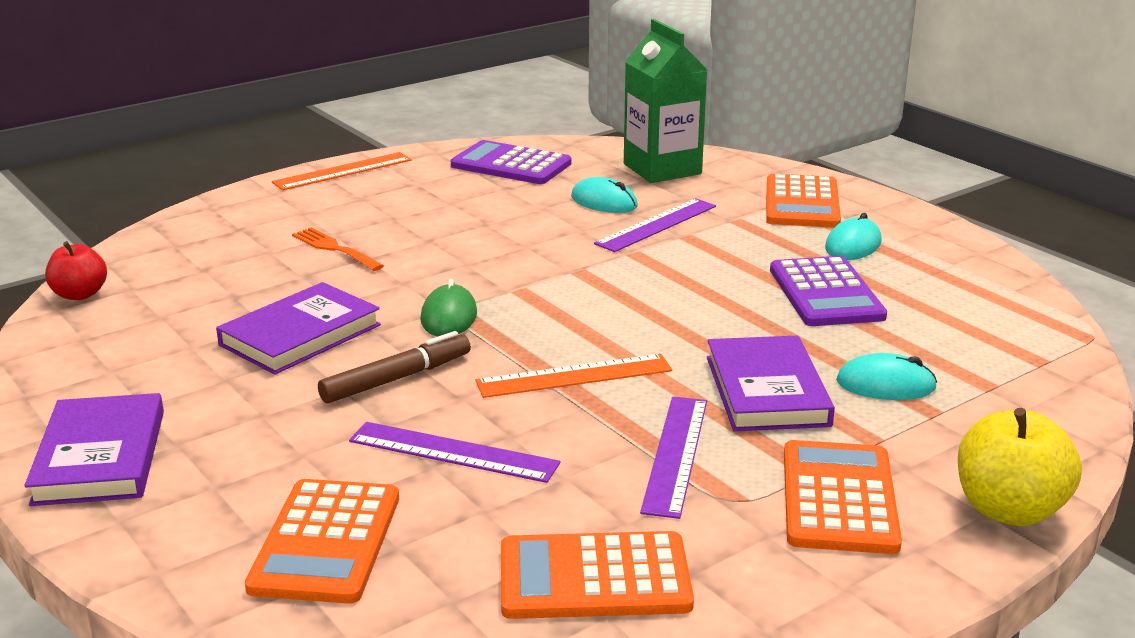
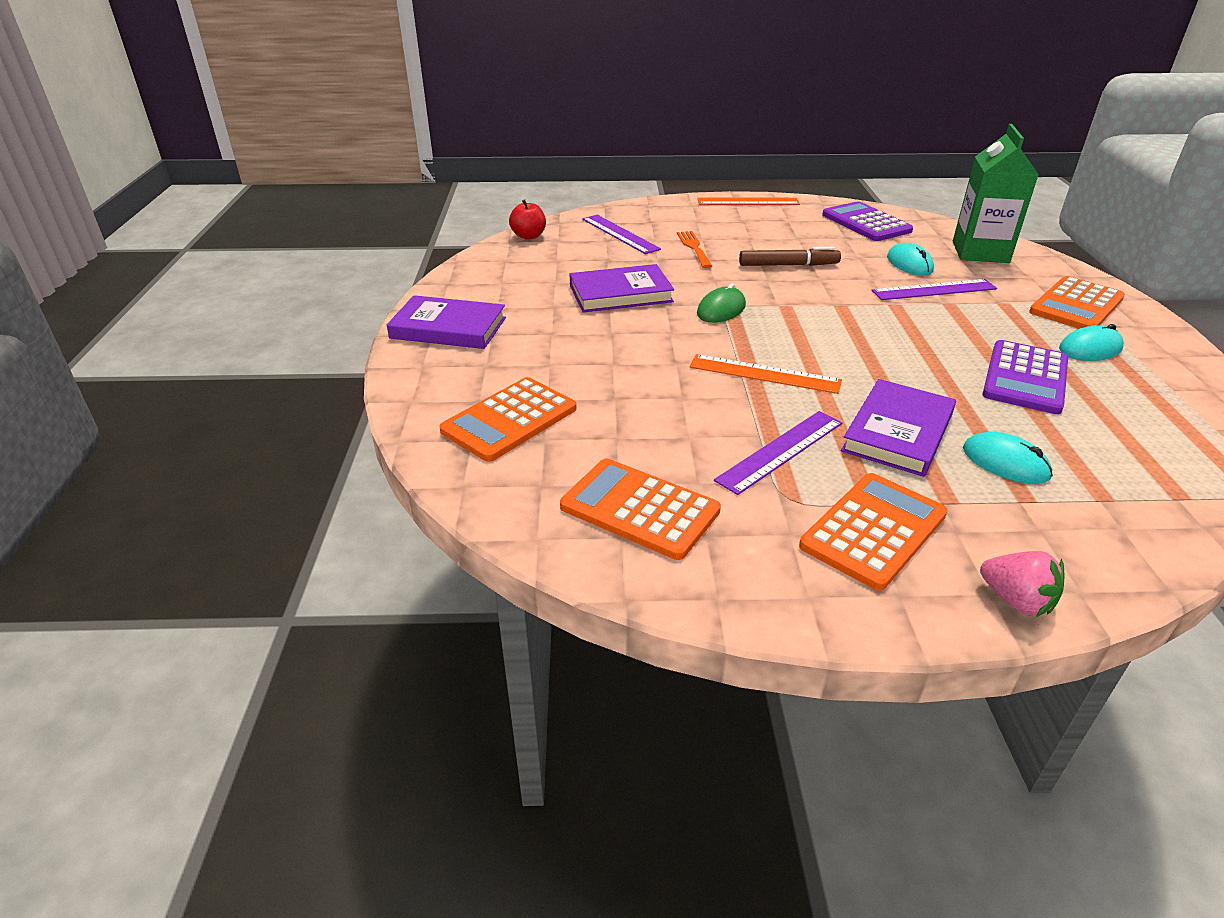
camera: 35 degrees right, 10 degrees up
purple book [25,393,164,506] -> purple book turned 75 degrees clockwise [387,295,506,349]
brown marker [318,331,471,404] -> brown marker moved to [739,247,841,266]
purple ruler [349,422,561,483] -> purple ruler moved to [582,215,661,254]
yellow apple [958,408,1082,526] -> pink strawberry [980,551,1064,617]

